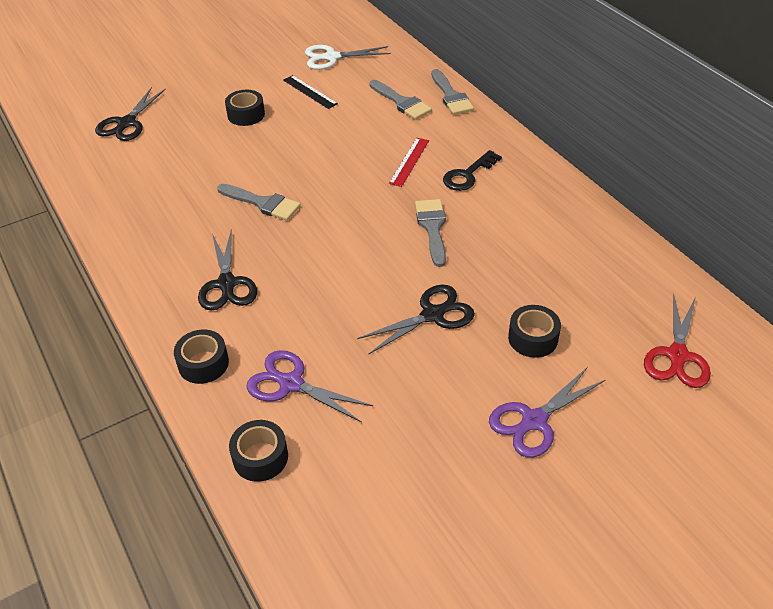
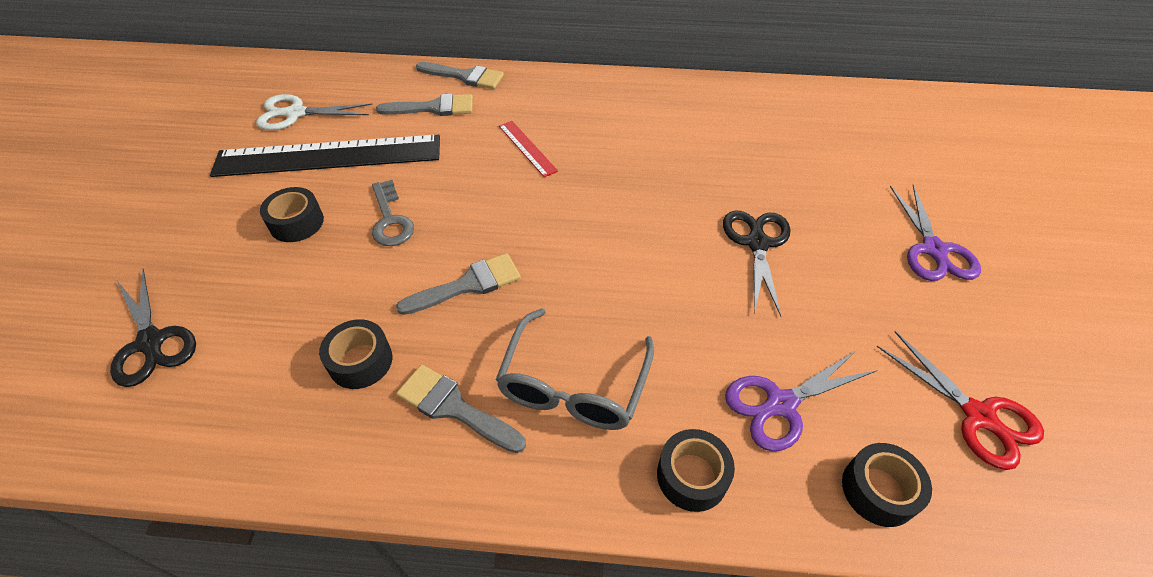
camera: 55 degrees left, 5 degrees up
black scissors [198,230,257,311] -> grey glasses [496,308,654,430]
black ruler [283,75,338,109] -> black ruler [210,135,440,177], size x2.34
white scissors [305,45,391,70] -> white scissors turned 60 degrees clockwise [256,94,372,130]
grey brush [415,199,446,267] -> grey brush moved to [396,365,526,453]
black key [443,150,502,191] -> none
black tape [508,305,561,358] -> black tape moved to [319,319,393,389]
red scissors [644,293,711,388] -> red scissors moved to [877,331,1044,470]
none -> grey key [372,180,414,246]

